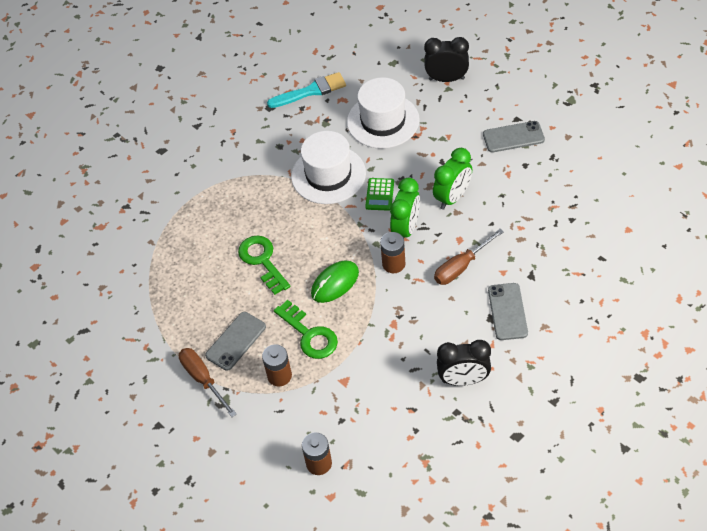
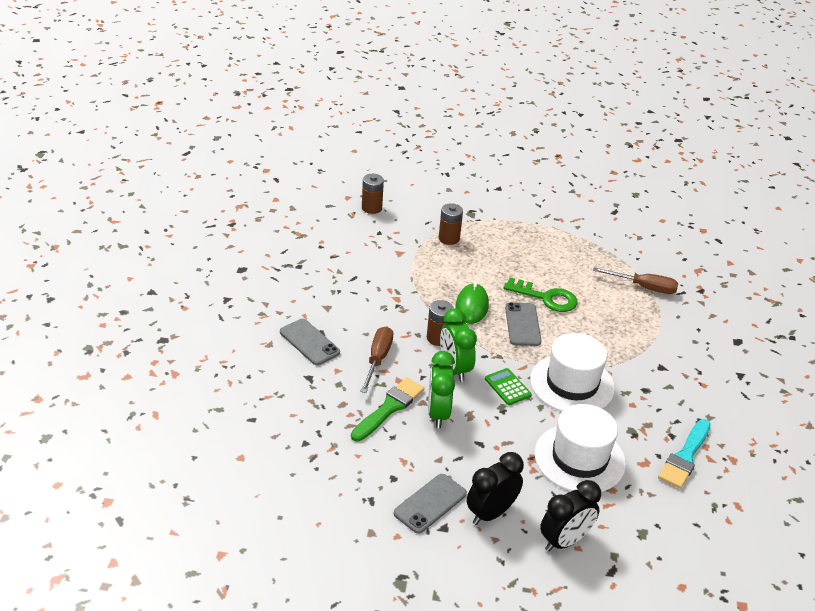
camera: 135 degrees right, 15 degrees down
brown screwdriver [179,348,237,417] -> brown screwdriver moved to [593,267,678,294]
grey phone [205,312,266,371] -> grey phone moved to [505,302,542,346]
green key [274,300,338,359] -> none
black clock [437,340,491,386] -> black clock moved to [467,452,524,525]
none -> green brush [351,377,424,441]

